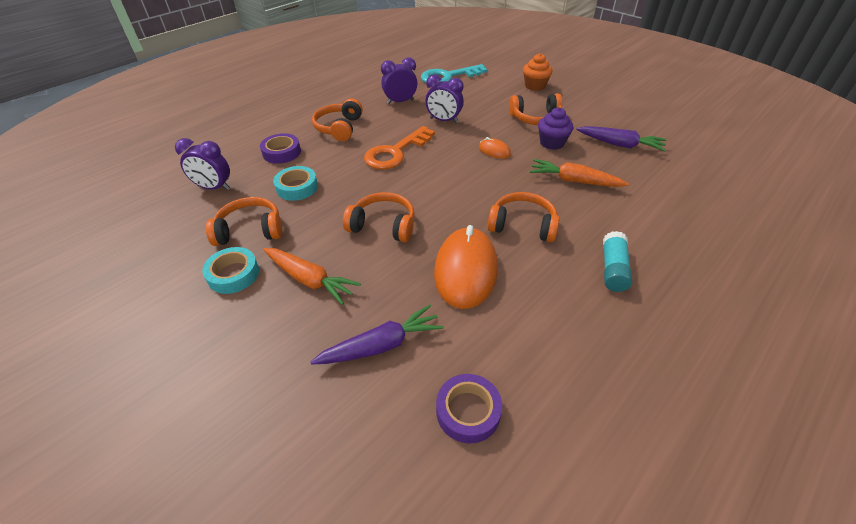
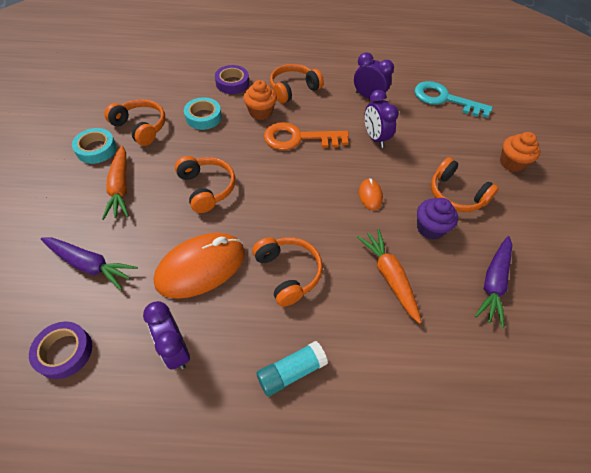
camera: 45 degrees right, 10 degrees up
purple clock [175,138,230,190] -> purple clock moved to [143,301,190,370]
purple carrot [576,126,667,151] -> purple carrot turned 45 degrees clockwise [475,236,512,328]
none -> orange cupcake [244,80,277,120]

